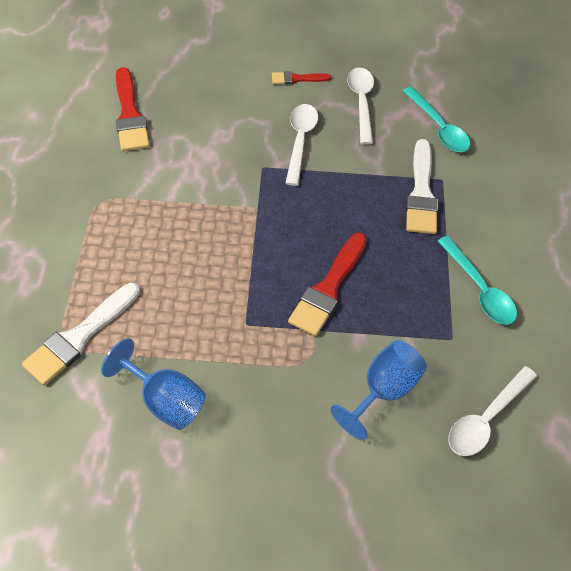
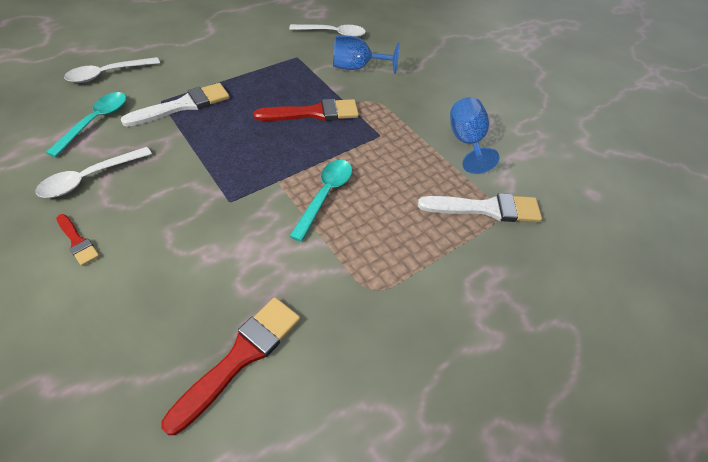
camera: 130 degrees left, 5 degrees down
white spoon [285,104,318,186] -> white spoon moved to [64,57,160,83]
turquoise spoon [438,236,517,325] -> turquoise spoon moved to [289,160,352,242]

